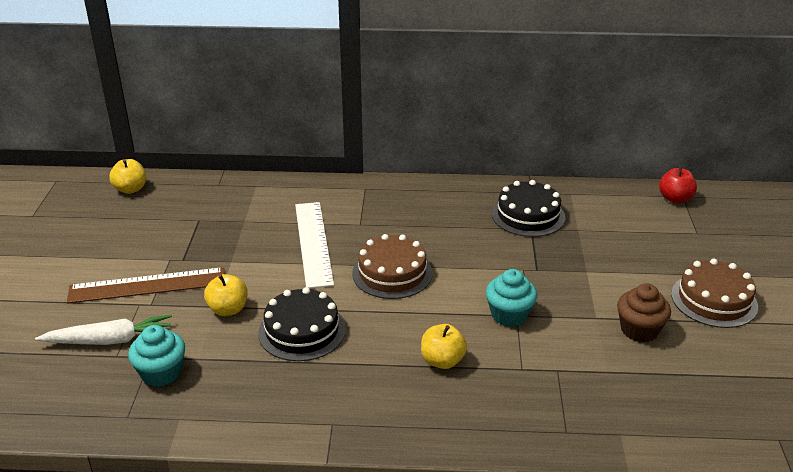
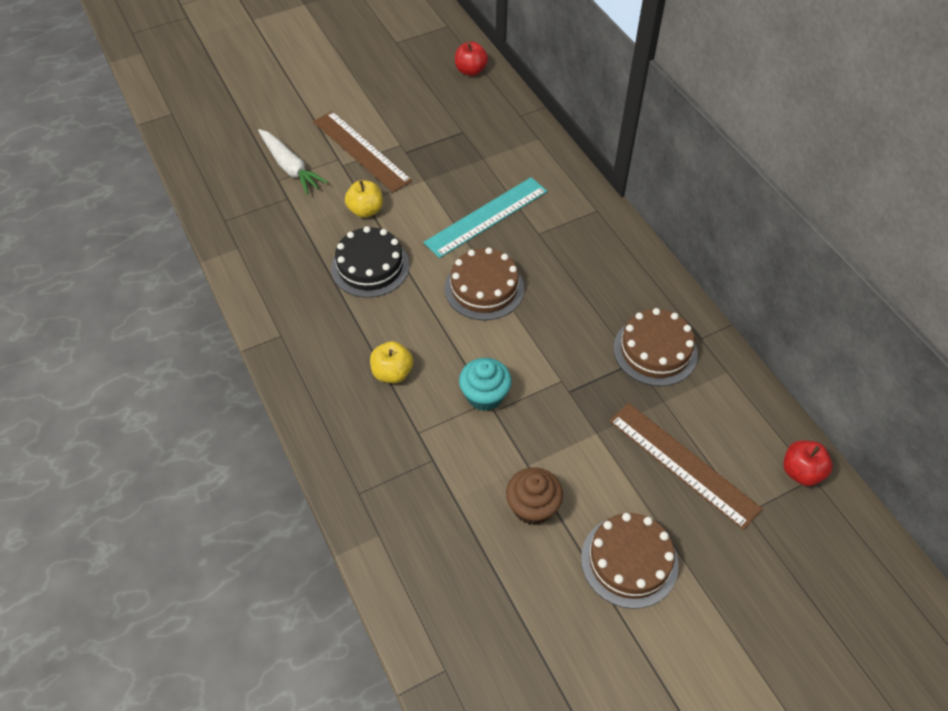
camera: 60 degrees right, 20 degrees up
yellow apple [109,159,146,194] -> red apple [455,42,488,76]
turquoise cupcake [128,325,185,387] -> none
white ruler [295,202,334,288] -> turquoise ruler [423,177,547,258]
black cake [491,180,565,237] -> brown cake [614,308,698,386]
none -> brown ruler [609,403,763,530]

